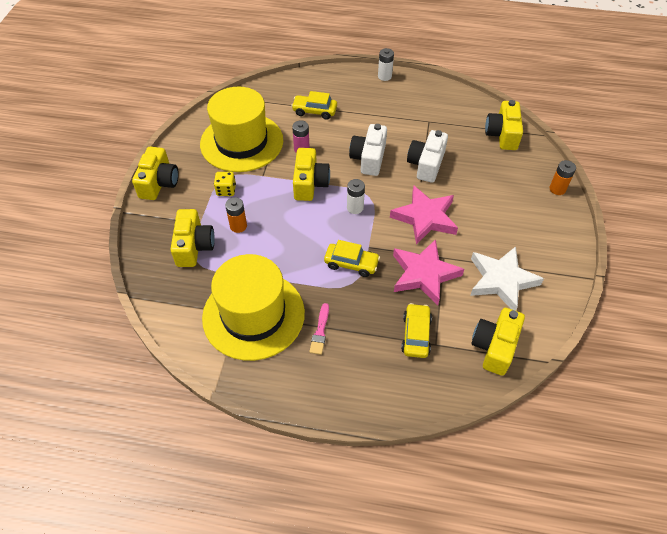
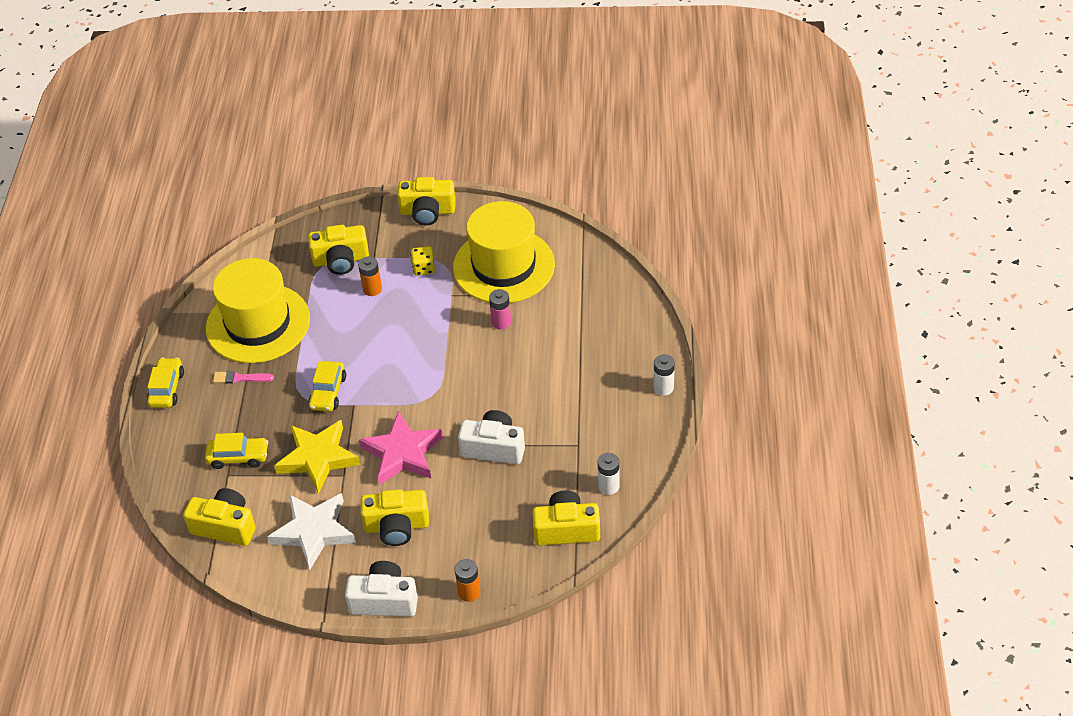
camera: 85 degrees right, 5 degrees down
yellow car [291,91,337,120] -> yellow car moved to [147,358,184,408]
yellow camera [293,148,330,201] -> yellow camera moved to [360,489,429,546]
white battery [347,179,365,214] -> white battery moved to [598,453,620,495]
white camera [349,124,387,176] -> white camera moved to [345,561,418,617]
pink star [393,239,464,305] -> yellow star [274,420,360,494]

